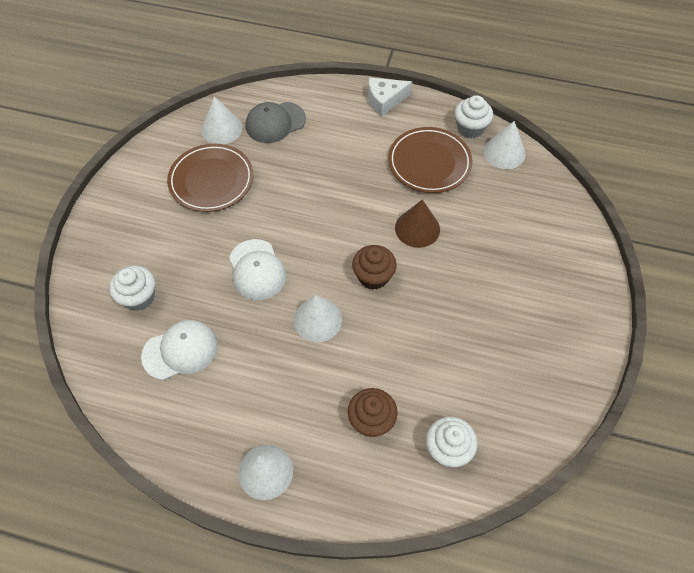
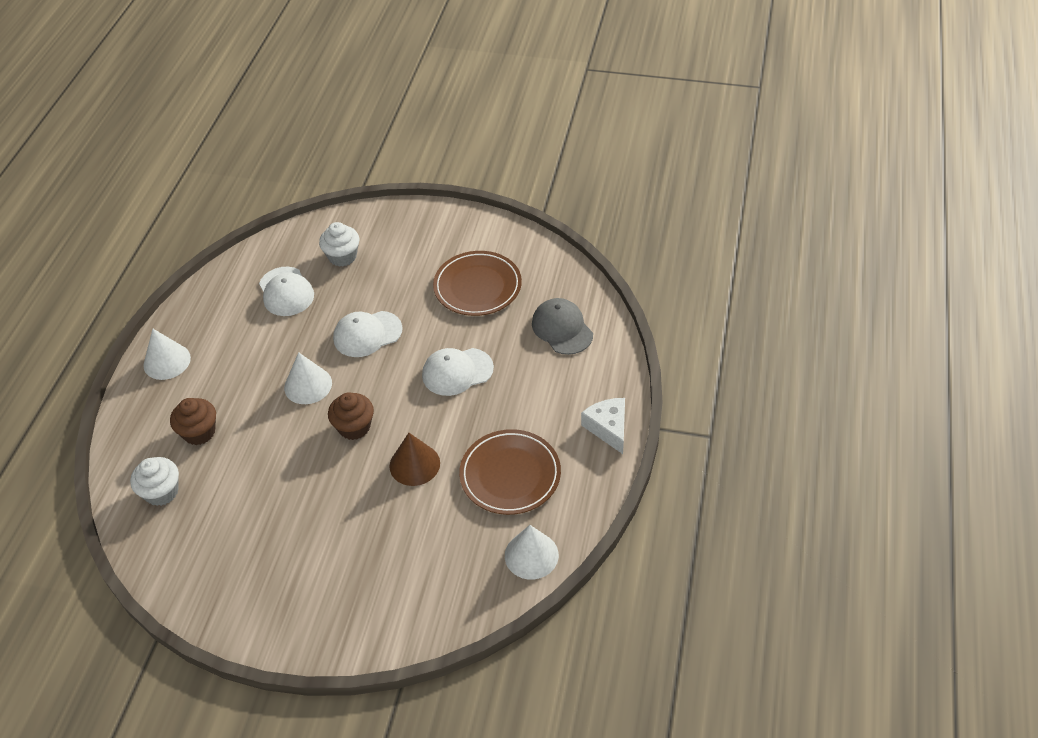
camera: 90 degrees right, 10 degrees down
white cone [201,96,243,144] -> none
white cupcake [455,95,493,138] -> none
none -> white cap [422,348,494,396]

